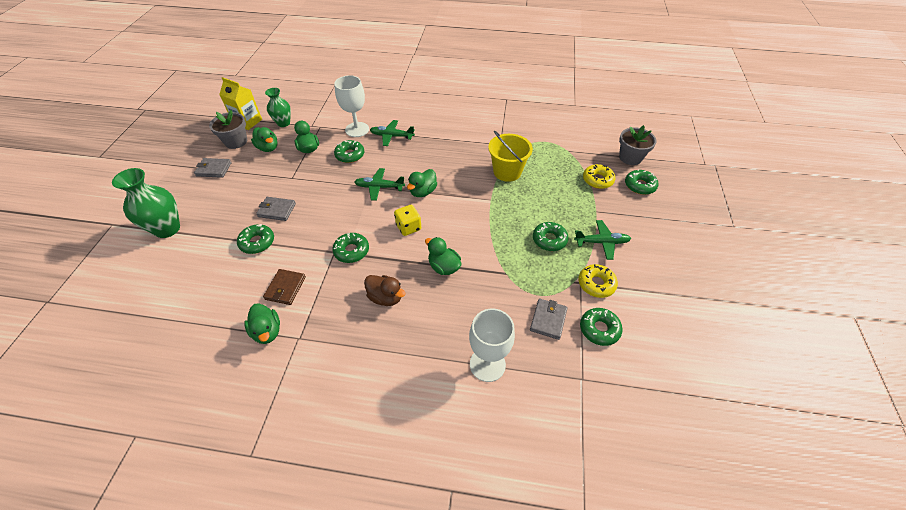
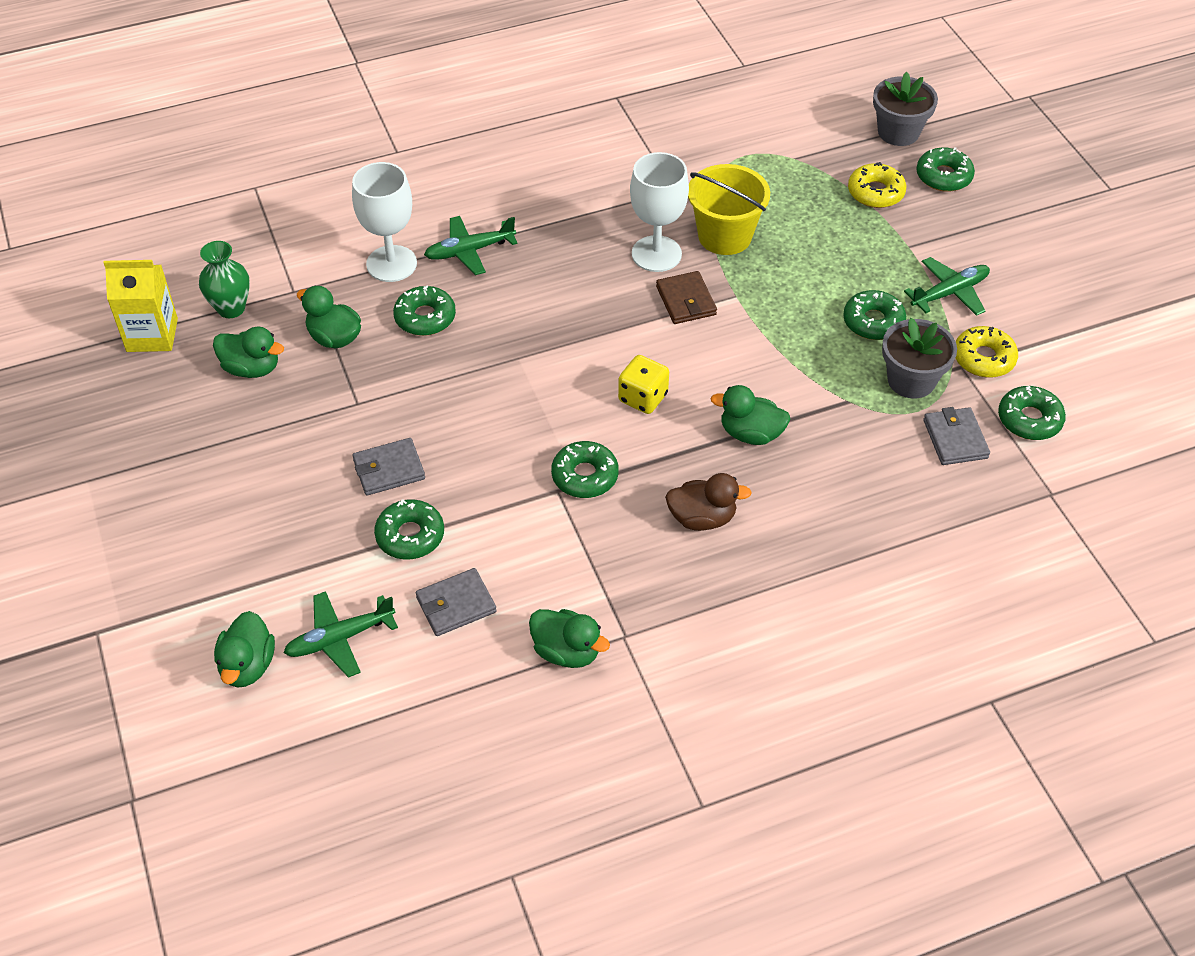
camera: 30 degrees left, 0 degrees up
green vase [112,168,180,238] -> none
grey wallet [194,158,232,178] -> grey wallet moved to [416,568,497,636]
grey flower pot [209,110,247,149] -> grey flower pot moved to [882,318,957,398]
brown wallet [263,269,306,305] -> brown wallet moved to [656,271,717,324]
green plane [354,168,405,201] -> green plane moved to [284,591,398,678]
green duck [407,169,437,197] -> green duck moved to [214,611,275,687]
white goblet [469,309,515,382] -> white goblet moved to [630,152,689,272]

